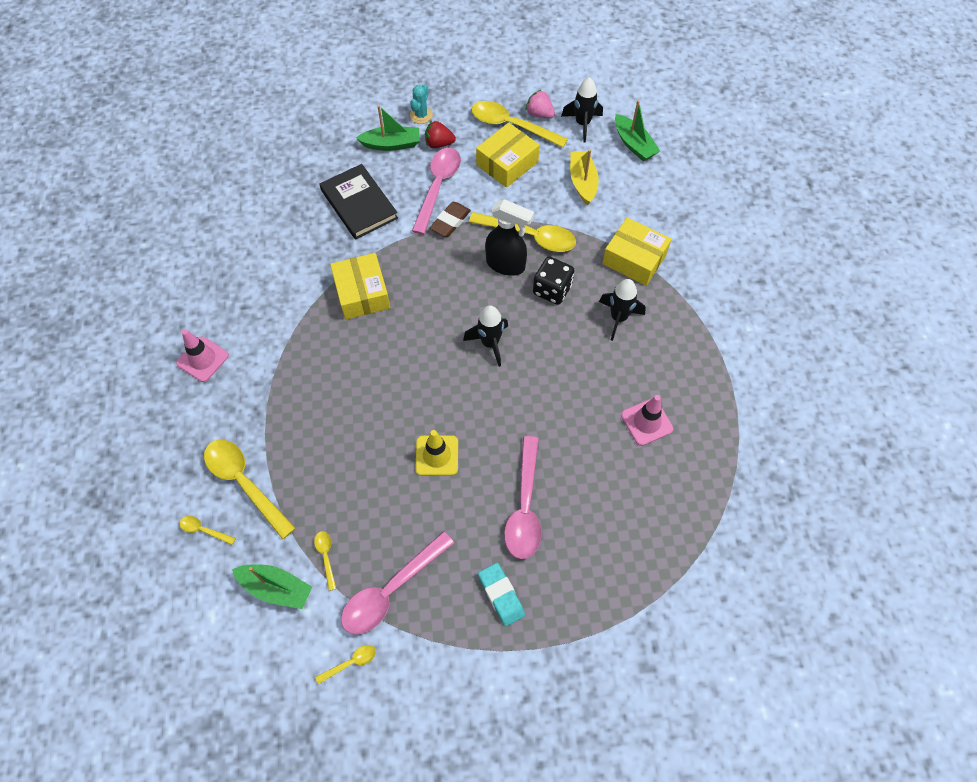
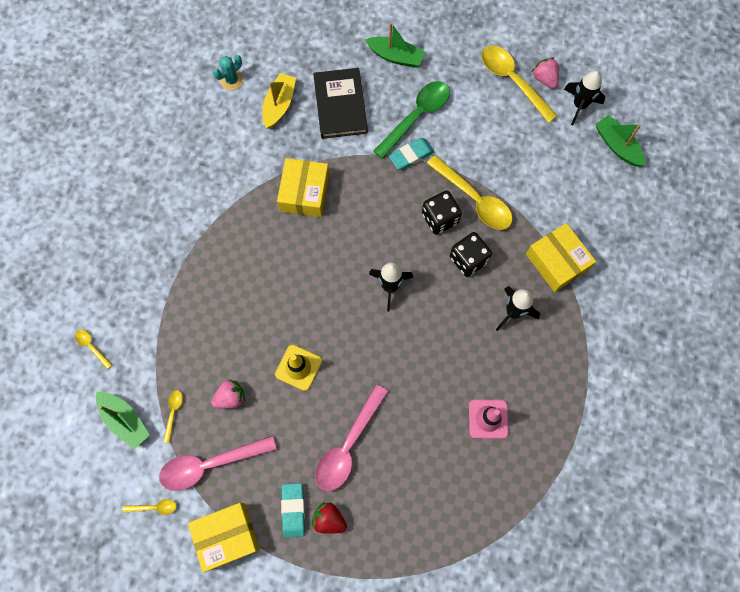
camera: 25 degrees right, 10 degrees up
pink traffic cone [176,329,229,382] -> none
yellow spoon [204,439,296,539] -> none
turquoise cactus [410,84,433,124] -> turquoise cactus moved to [213,55,243,90]
pink spoon [412,148,461,235] -> green spoon [373,81,450,159]
red strawberry [425,121,456,148] -> red strawberry moved to [311,502,347,534]
brown eraser [430,202,471,237] -> turquoise eraser [389,138,434,170]
yellow box [476,123,540,188] -> yellow box moved to [188,503,260,572]
black spray bottle [485,199,534,276] -> black dice [422,191,462,234]
yellow boat [570,150,599,205] -> yellow boat moved to [262,73,296,129]
green boat [615,100,660,161] -> green boat turned 150 degrees clockwise [595,115,645,167]
none -> pink strawberry [211,379,245,409]

